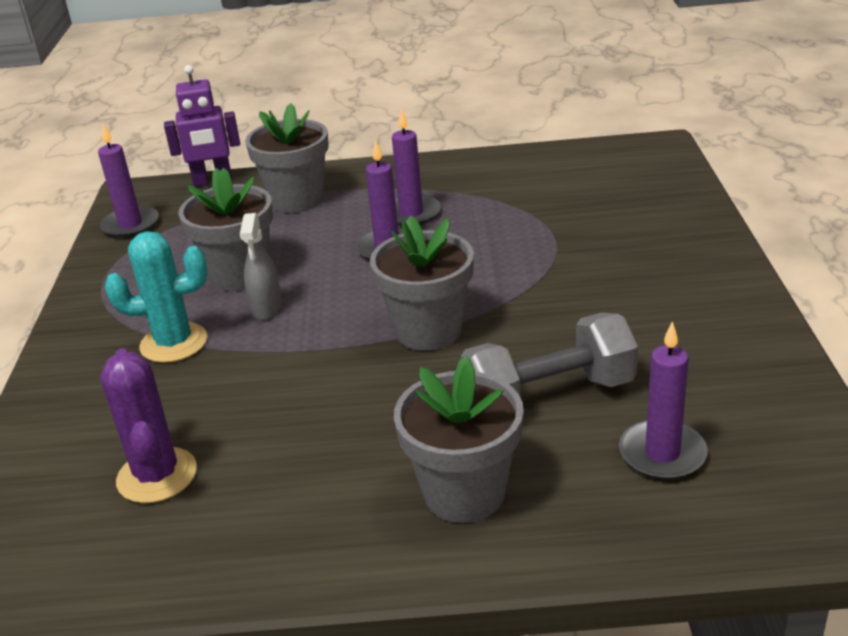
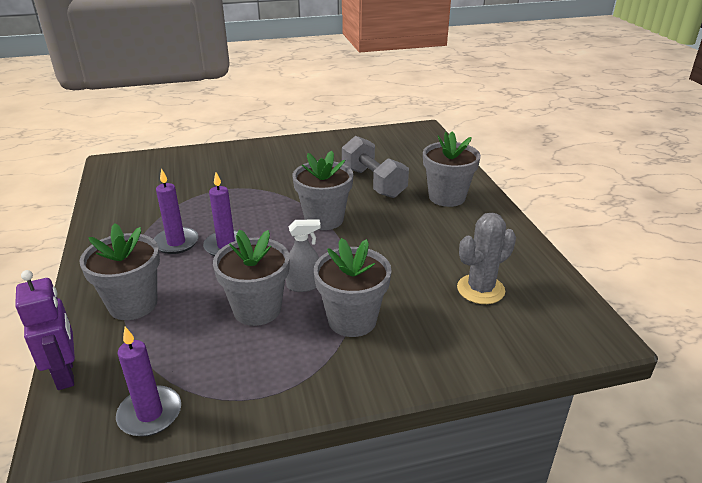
camera: 105 degrees left, 0 degrees up
purple cactus [100,349,197,503] -> grey cactus [457,212,516,304]
turquoise cactus [105,231,207,363] -> grey flower pot [314,238,391,337]
purple candle [619,321,708,480] -> none

